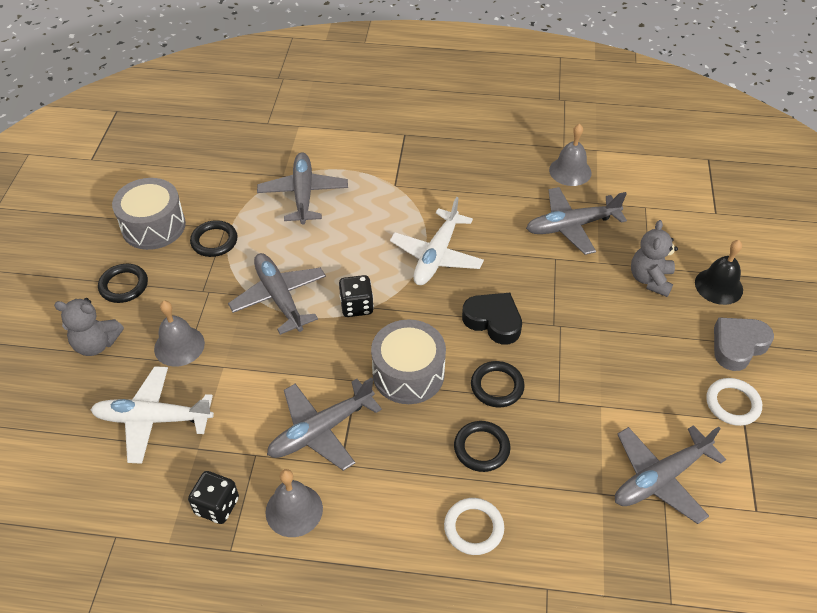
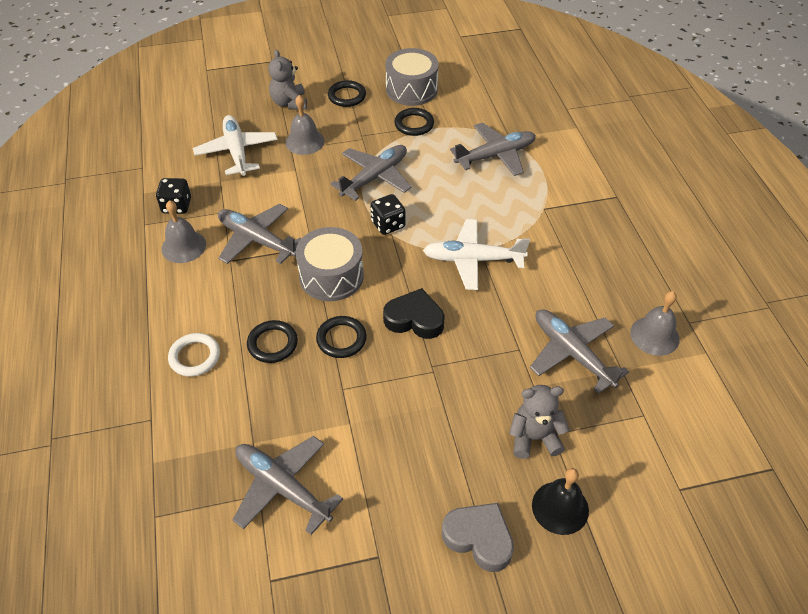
camera: 70 degrees right, 0 degrees up
black heart [462,293,522,345] -> black heart turned 90 degrees counterclockwise [383,288,444,339]
white ring [706,378,762,426] -> none

